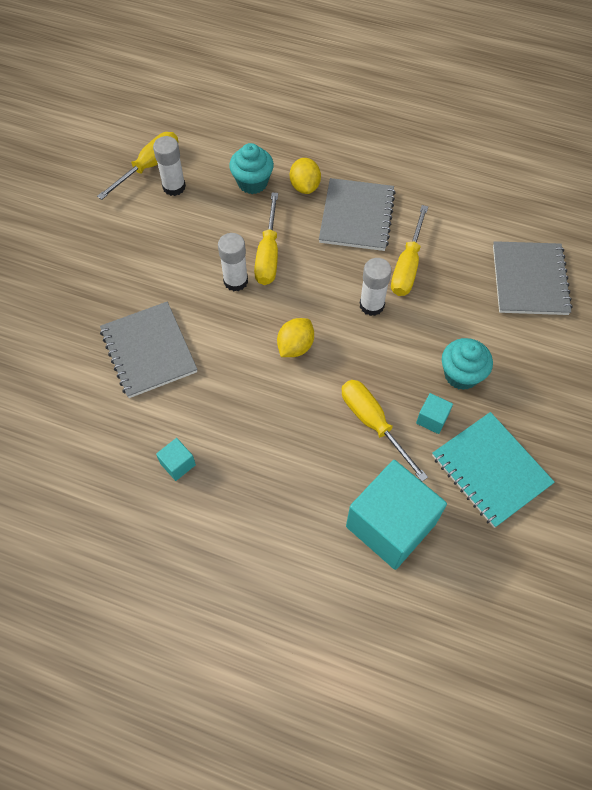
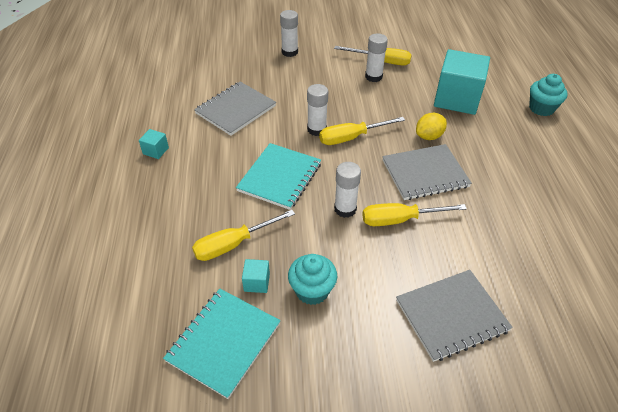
camera: 65 degrees right, 15 degrees down
turquoise cupcake [229,143,274,194] -> turquoise cupcake moved to [529,74,567,116]
yellow lemon [277,318,314,357] -> turquoise notebook [236,143,321,210]
yellow screwdriver [342,380,428,482] -> yellow screwdriver turned 150 degrees counterclockwise [192,210,295,261]
turquoise cube [346,460,447,570] -> turquoise cube moved to [434,49,490,115]
none -> white glue stick [280,10,298,57]

